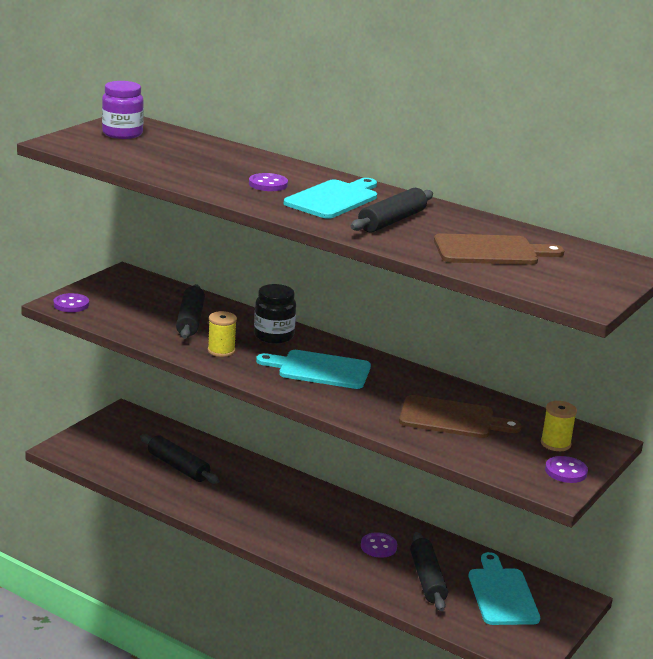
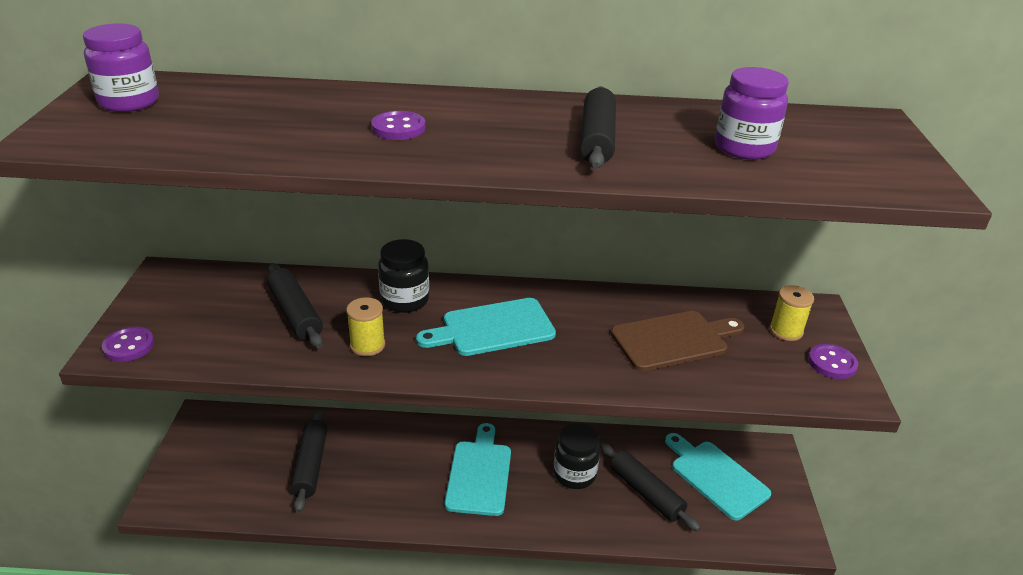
camera: 30 degrees left, 10 degrees up
black rolling pin [140,434,219,484] -> black rolling pin turned 75 degrees clockwise [290,409,327,513]
turquoise cutting board [284,178,377,219] -> turquoise cutting board moved to [445,423,511,516]
purple button [361,532,397,558] -> black jar [553,423,600,489]
brown cutting board [434,233,564,265] -> purple jar [715,67,789,160]

